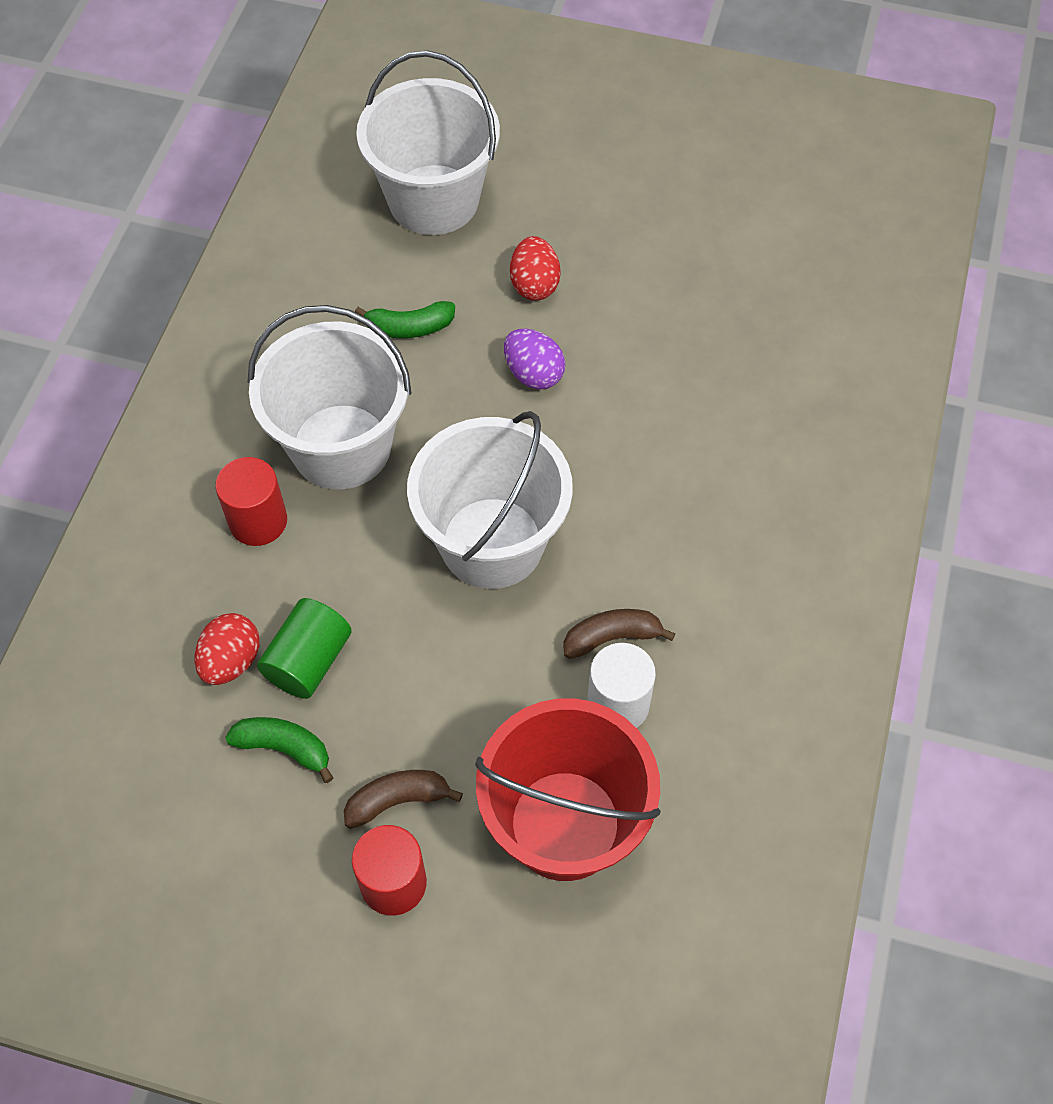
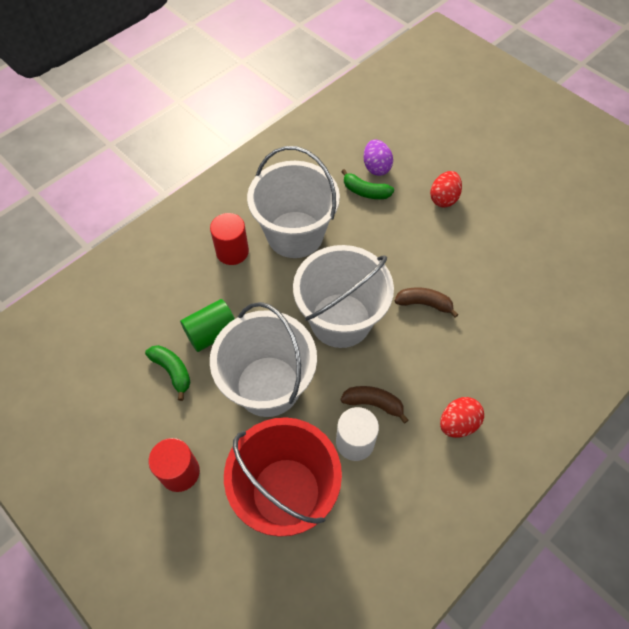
camera: 30 degrees right, 0 degrees up
red egg [194,613,260,685] -> red egg moved to [440,397,484,438]
brown banana [344,770,463,829] -> brown banana moved to [395,287,459,318]
white bucket [356,51,500,235] -> white bucket moved to [210,302,317,417]
purple egg [504,329,565,390] -> purple egg moved to [363,139,393,176]

